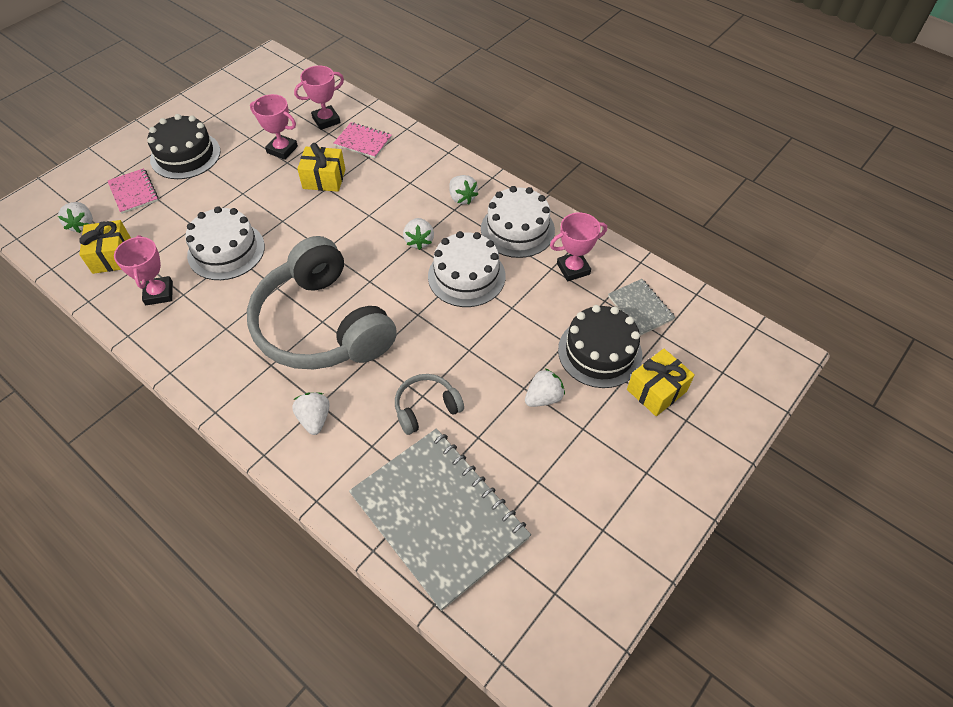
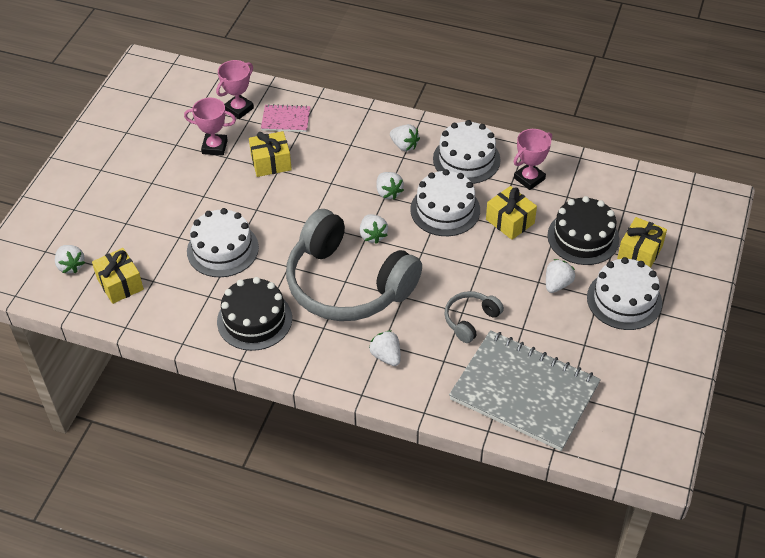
camera: 20 degrees left, 5 degrees down
pink notebook [108,168,158,214] -> none
pink trophy [114,235,173,305] -> none
black cake [147,114,221,179] -> black cake moved to [217,277,292,351]
grey notebook [608,279,676,336] -> none
none -> white strawberry [360,214,388,244]
none -> yellow gift [486,186,537,240]
none -> white cake [587,257,662,330]

